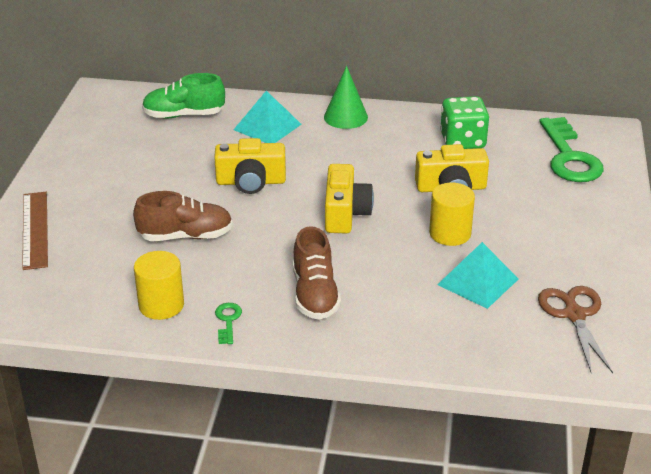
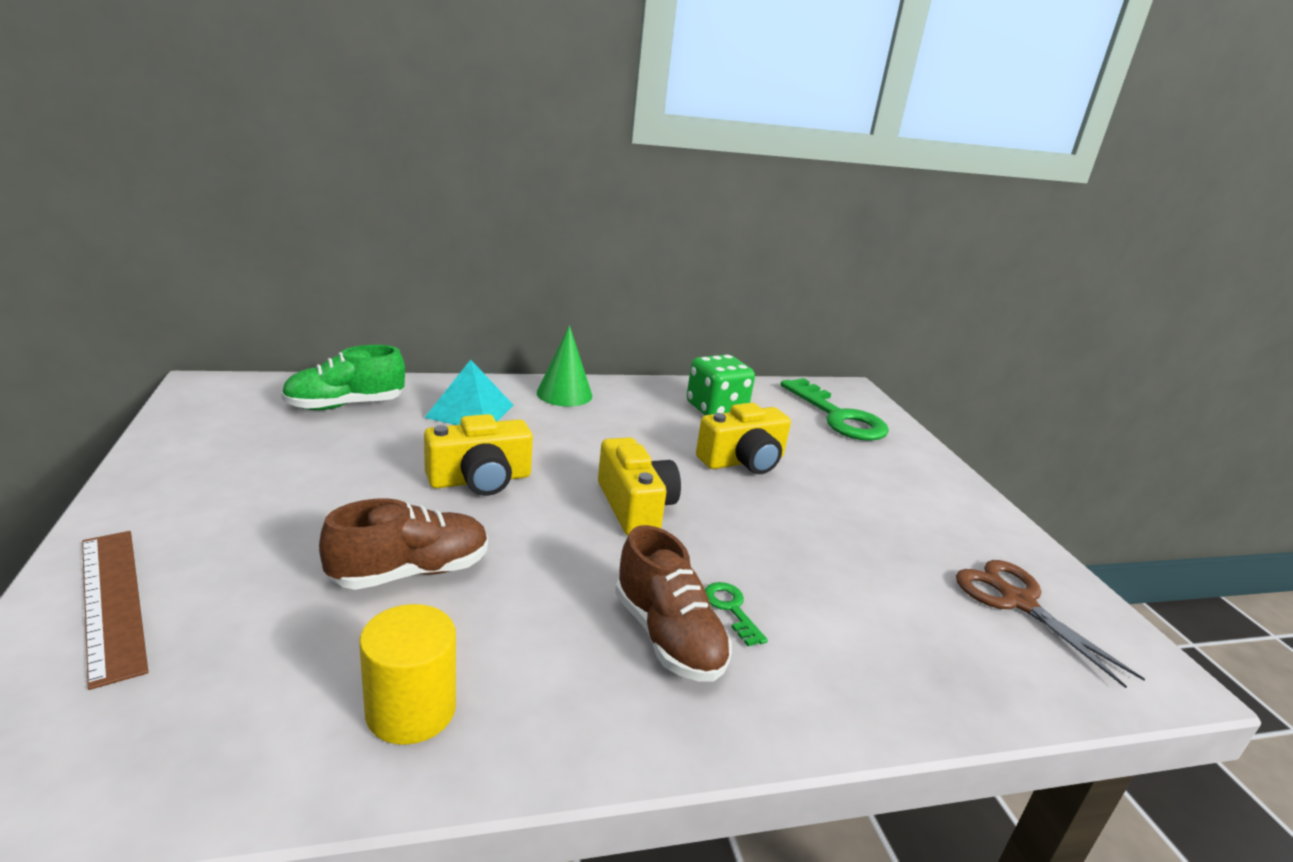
camera: 25 degrees left, 10 degrees down
green key [215,303,242,344] -> green key moved to [705,582,768,646]
yellow cylinder [429,183,475,246] -> none
turquoise pyramid [437,242,518,309] -> none

